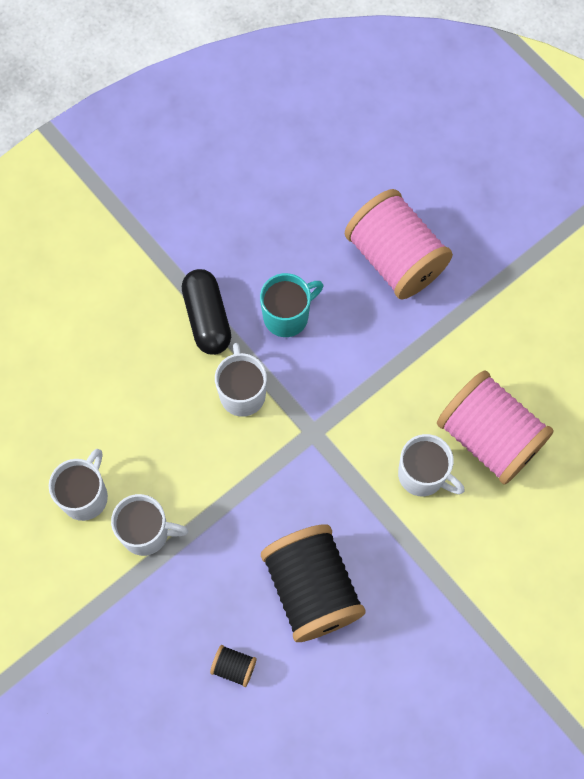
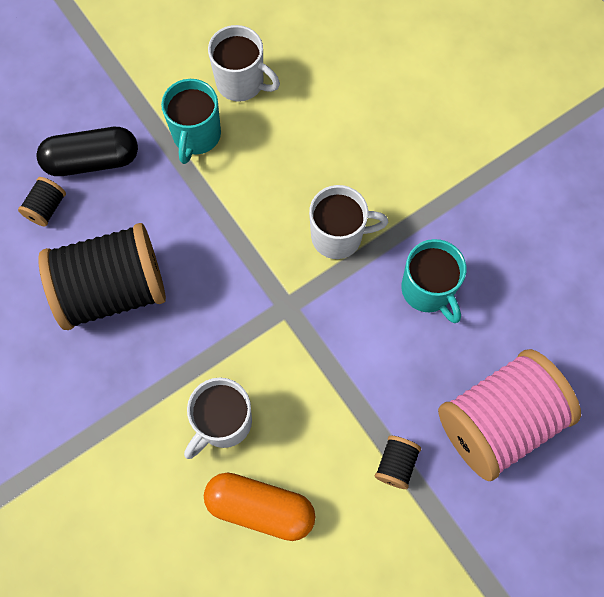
camera: 95 degrees right, 0 degrees up
white mug [111,494,188,556] -> turquoise mug [161,79,221,164]
black capsule [182,269,231,355] -> black capsule moved to [37,127,138,176]
pink spool [437,370,554,485] -> orange capsule [204,473,316,541]
none -> black spool [375,436,421,489]

